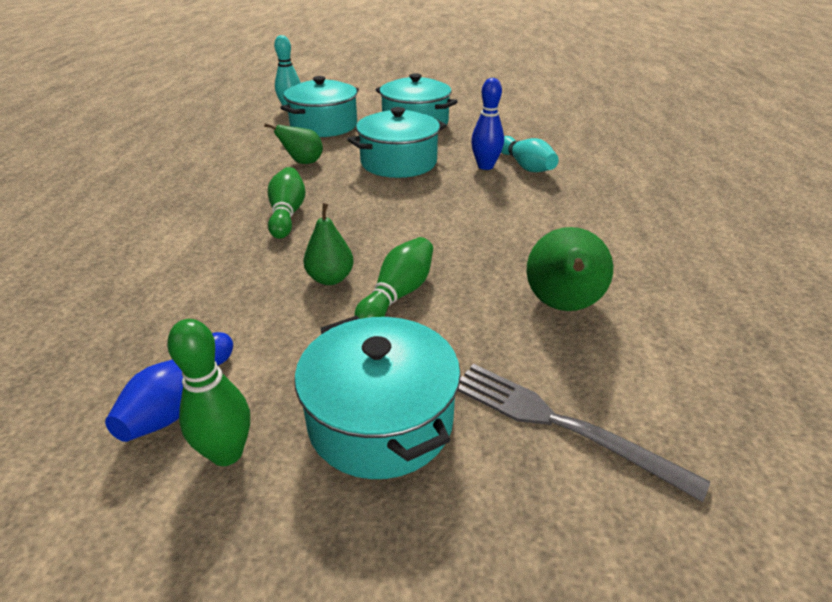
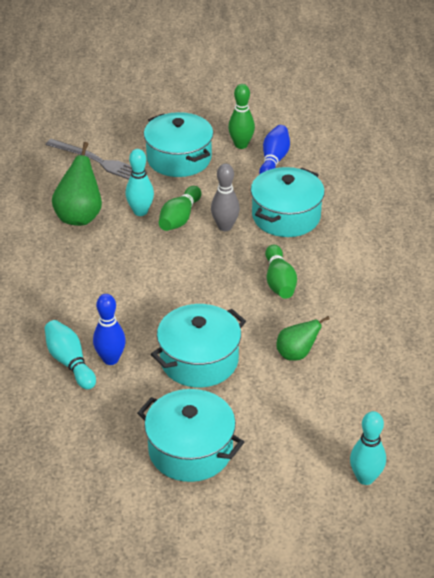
camera: 175 degrees right, 5 degrees up
turquoise pot [280,76,359,137] -> turquoise pot moved to [251,167,325,237]
green pear [303,203,354,285] -> grey bowling pin [211,163,240,231]
none -> turquoise bowling pin [125,149,154,216]

